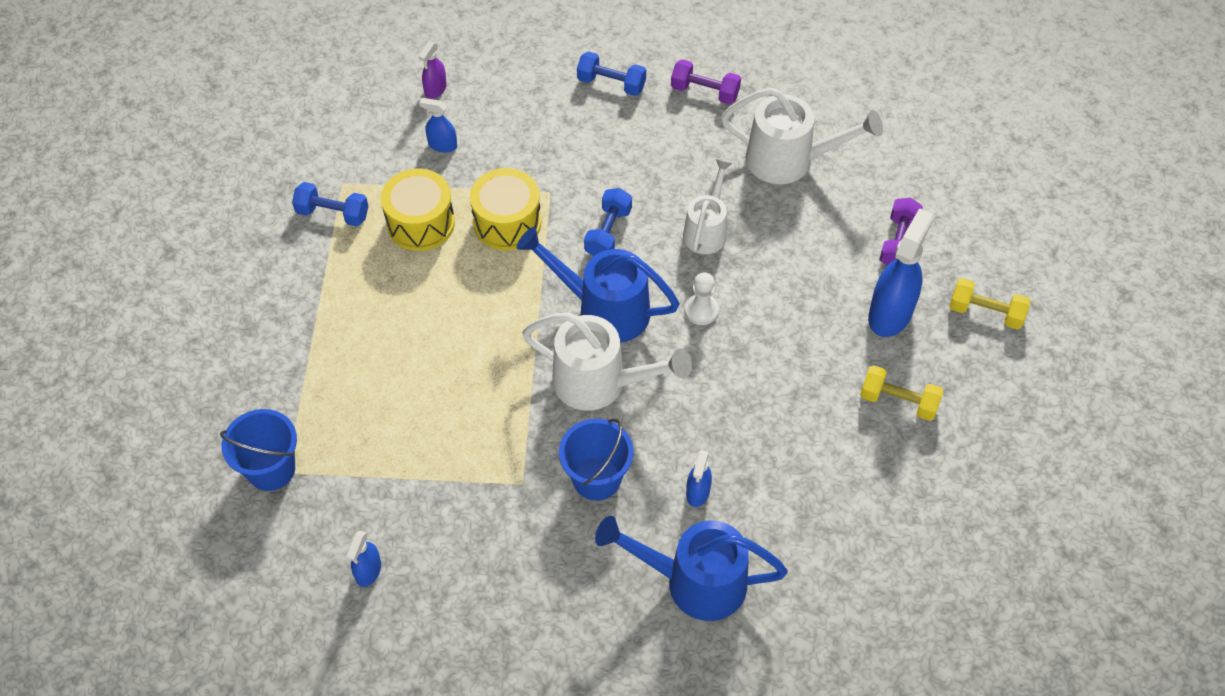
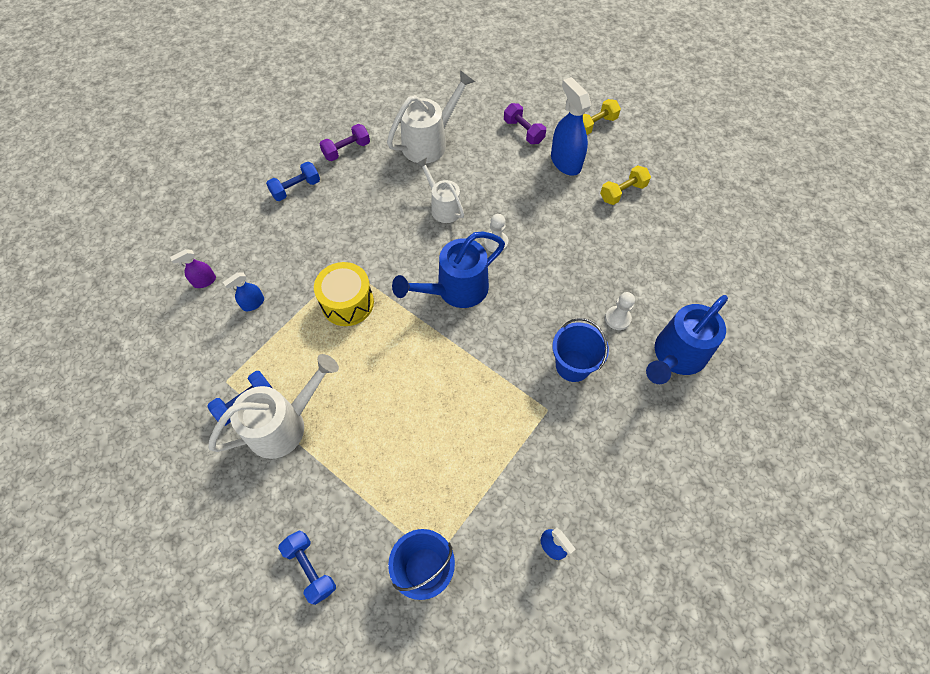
camera: 55 degrees left, 5 degrees up
yellow drum [381,168,455,251] -> none
purple spray bottle [418,41,447,99] -> purple spray bottle turned 90 degrees clockwise [170,249,216,288]
white watering can [522,312,692,411] -> white watering can moved to [208,354,339,459]
blue dumbbell [584,188,632,256] -> blue dumbbell moved to [278,530,336,605]
blue spray bottle [686,450,712,507] -> white pawn [605,292,635,330]

